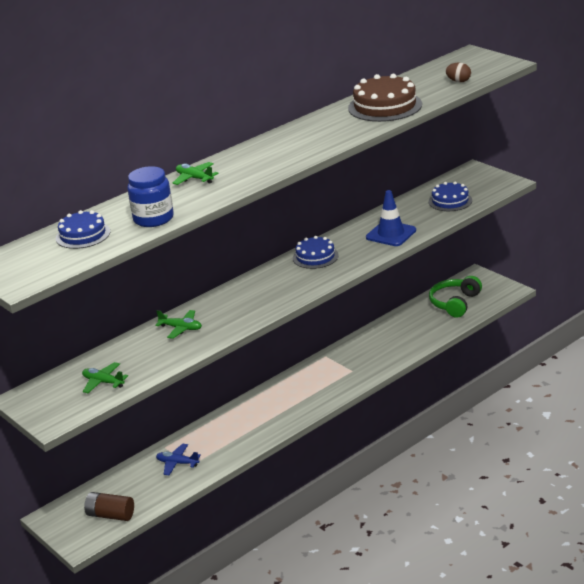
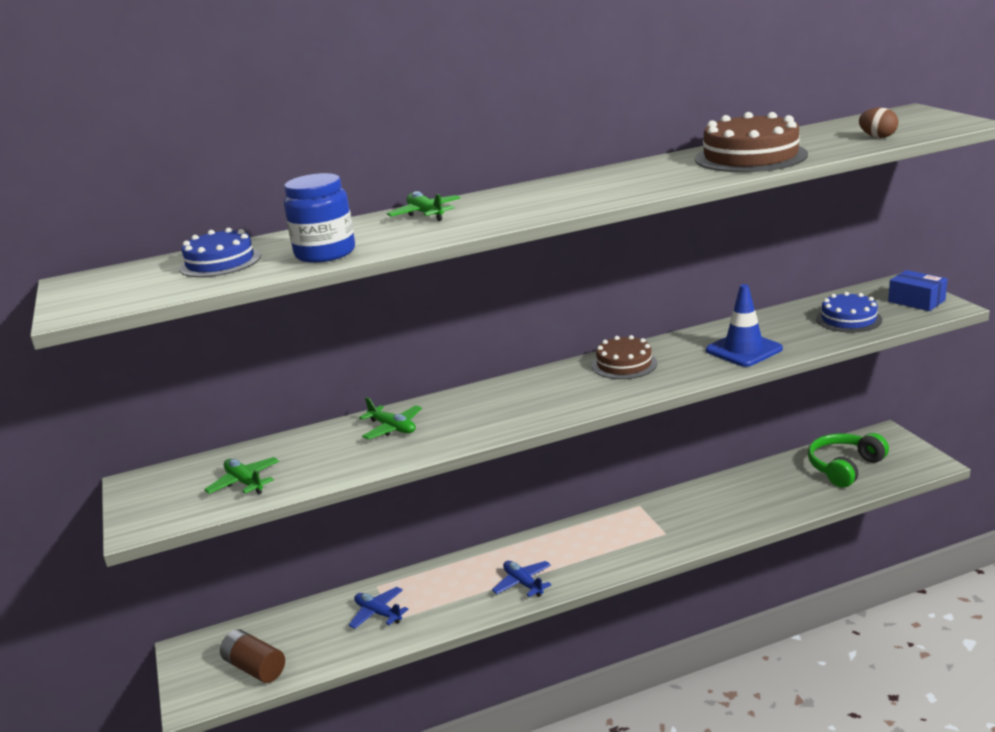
camera: 20 degrees right, 5 degrees down
blue cake [293,236,339,269] -> brown cake [592,335,657,379]
none -> blue plane [492,561,551,597]
none -> blue box [888,270,948,311]

